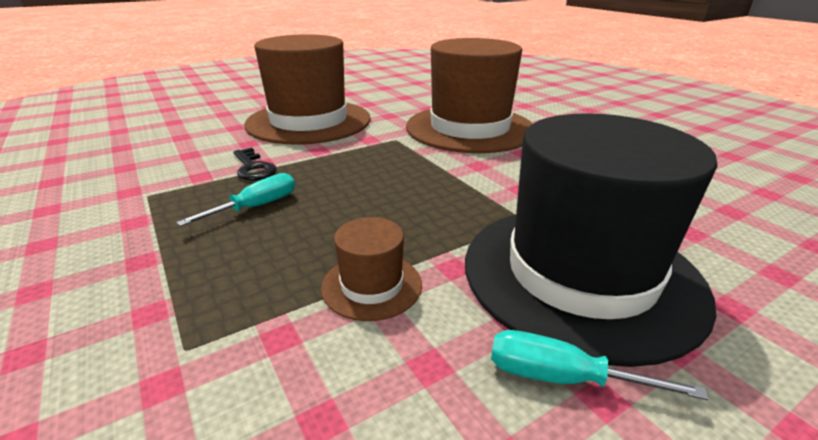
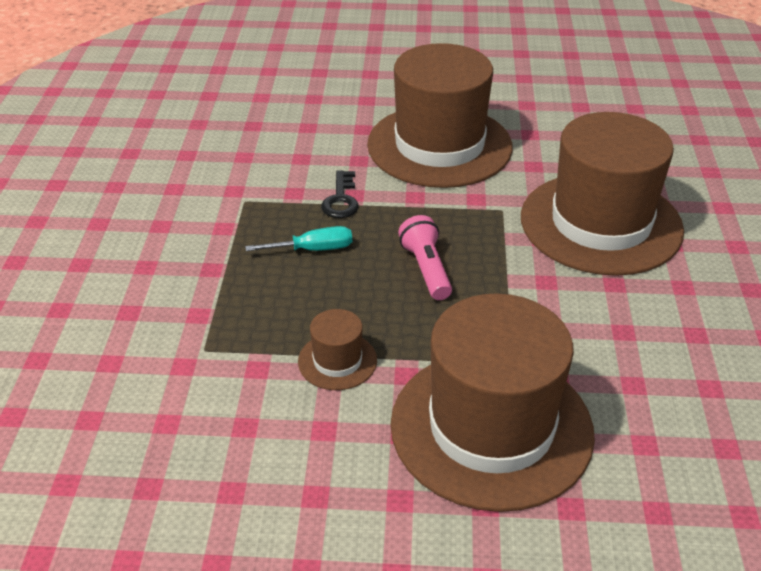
camera: 35 degrees right, 10 degrees up
black hat [465,113,718,367] -> brown hat [391,293,595,512]
turquoise screwdriver [491,330,709,400] -> none
none -> pink flashlight [398,215,452,300]

